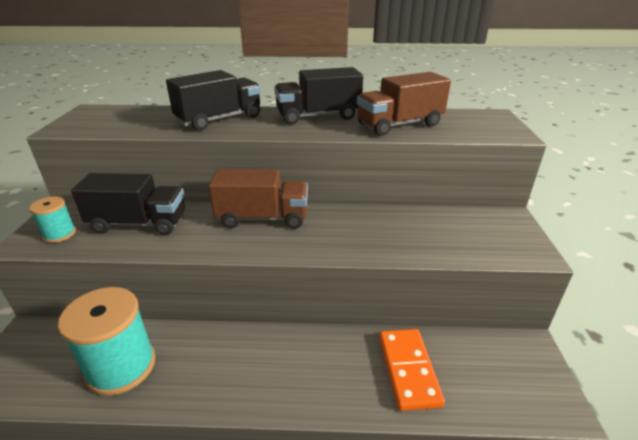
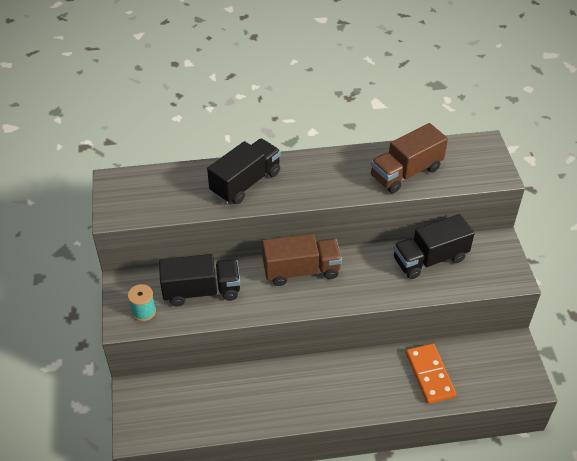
camera: 10 degrees left, 15 degrees up
turquoise spool [58,287,156,396] -> none
black truck [274,67,363,125] -> black truck moved to [393,214,475,279]

